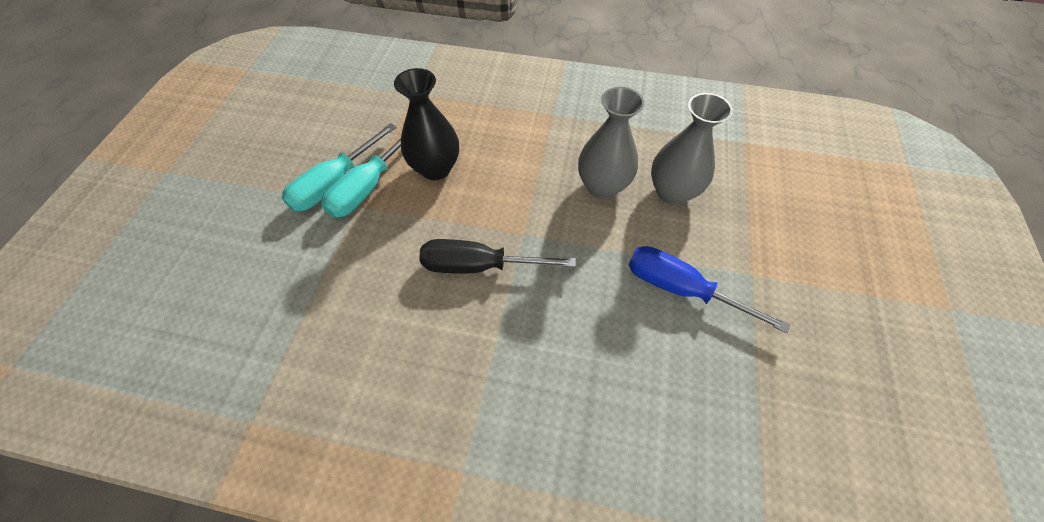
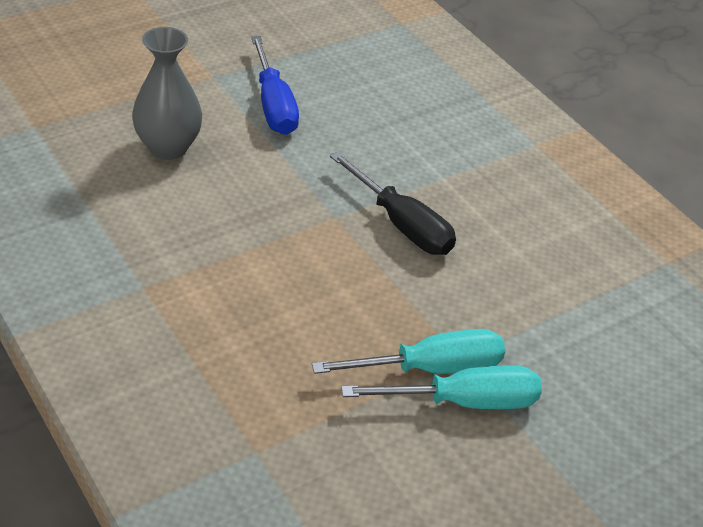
camera: 140 degrees left, 15 degrees down
black vase [394,68,459,180] -> none
grey vase [578,87,645,199] -> none

